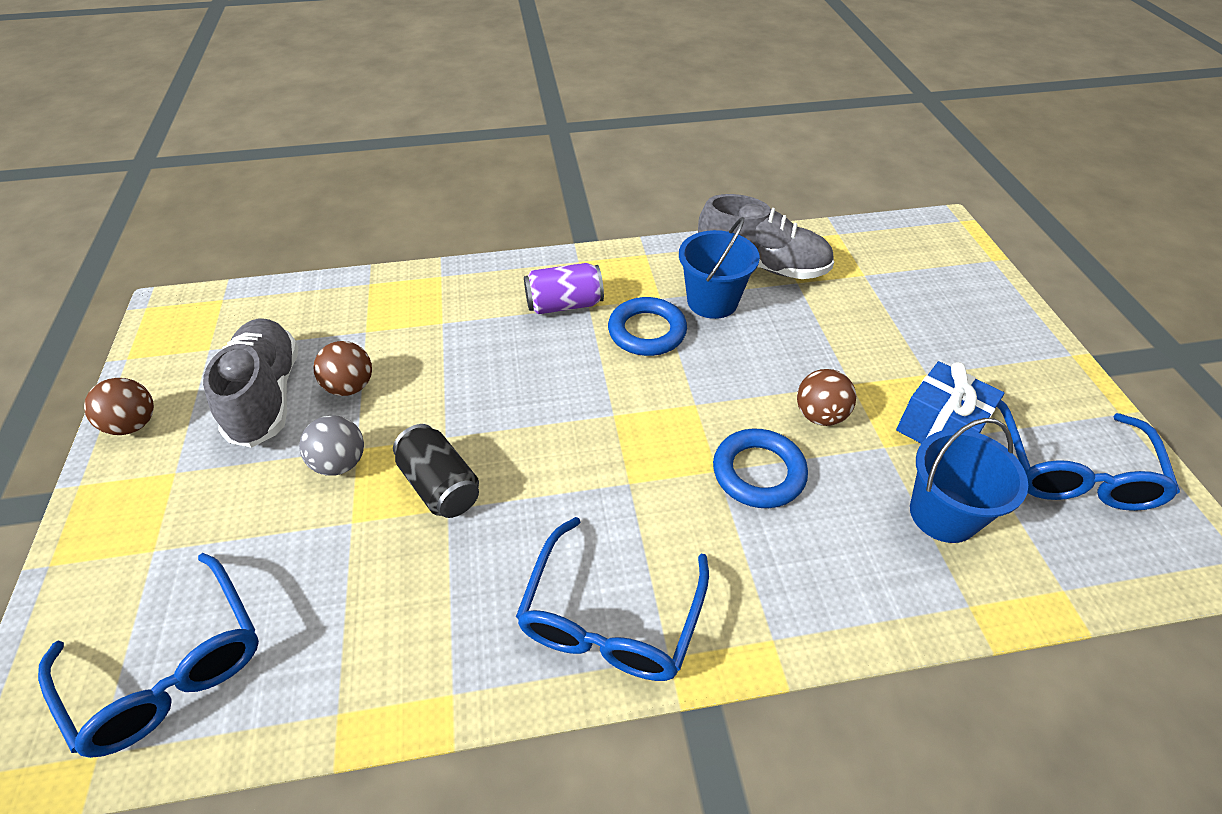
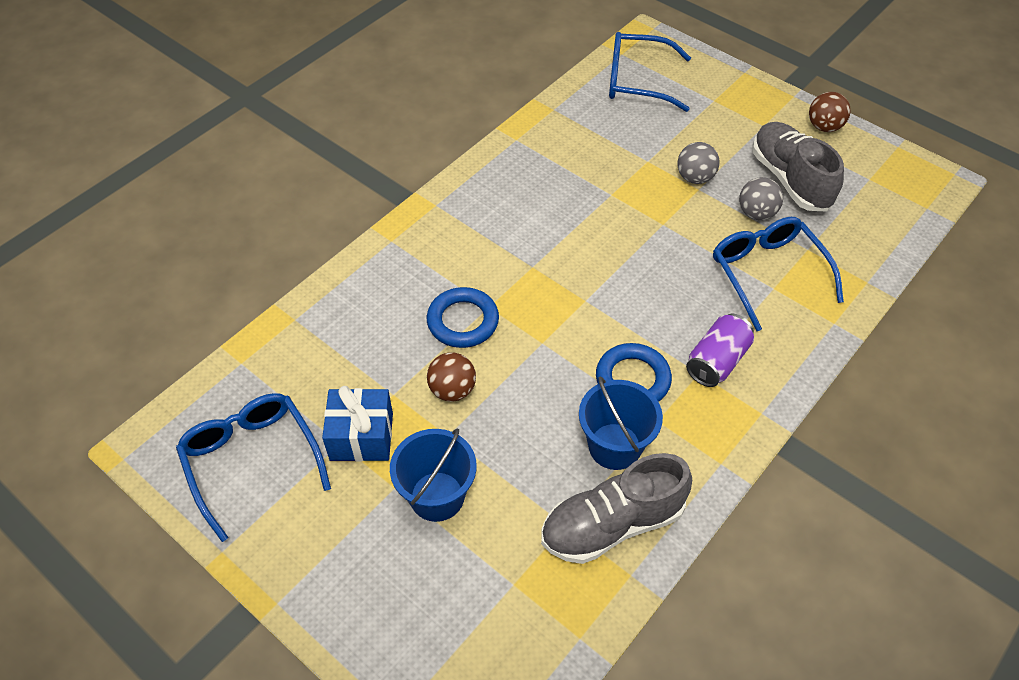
camera: 140 degrees right, 5 degrees up
grey shoe [203,319,298,448] -> grey shoe turned 150 degrees counterclockwise [752,122,844,211]
brown ball [313,341,372,396] -> grey ball [739,177,783,220]
black can [393,424,479,518] -> none
blue glasses [516,517,709,681] -> blue glasses moved to [713,217,844,331]
blue bucket [910,418,1028,543] -> blue bucket moved to [390,429,477,522]

